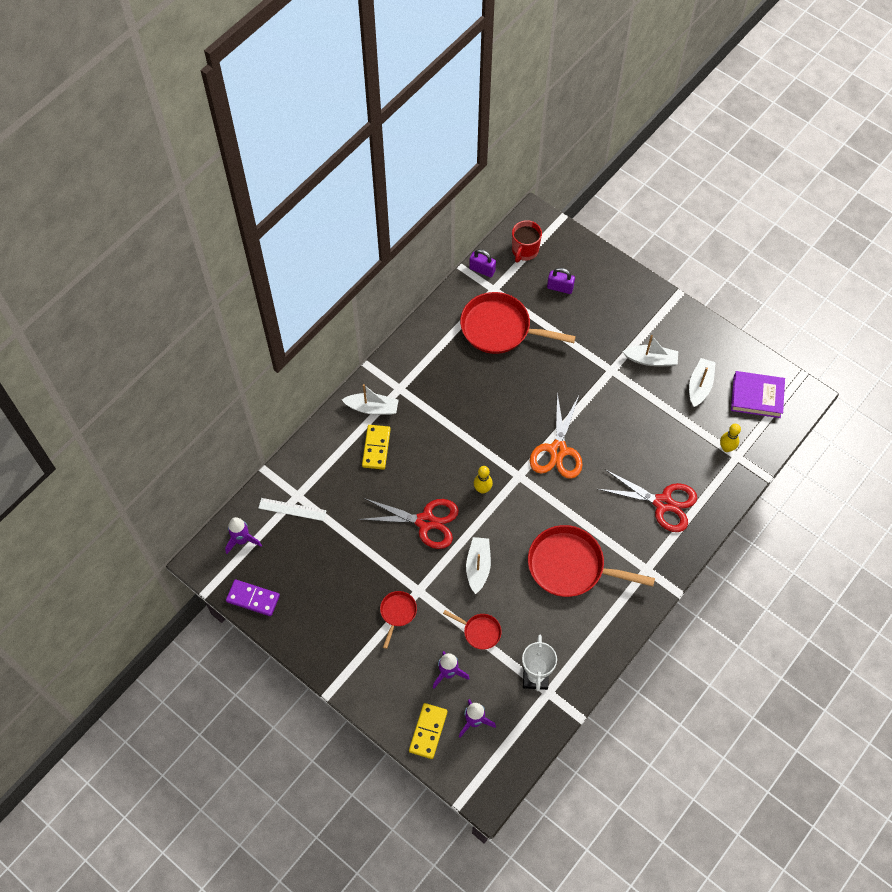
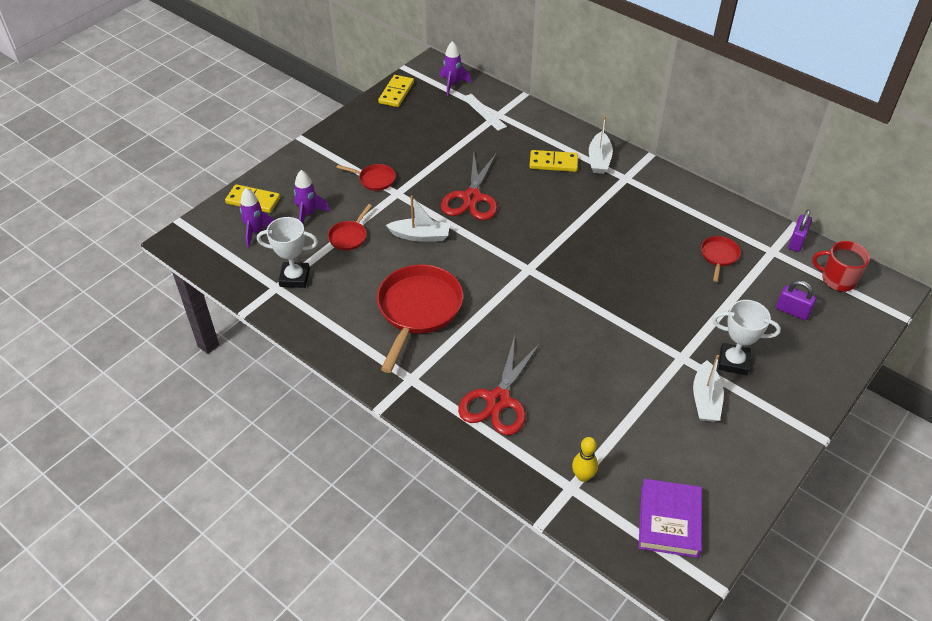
camera: 90 degrees right, 15 degrees down
purple domino [226,579,280,616] -> yellow domino [378,75,414,107]
white ruler [258,498,327,521] -> white ruler turned 45 degrees counterclockwise [462,94,507,131]
red pan [460,292,576,354] -> red pan [701,236,741,282], size x0.48
yellow bowling pin [474,466,493,494] -> none
orange scissors [530,392,583,479] -> none
purple padlock [547,268,575,294] -> purple padlock turned 75 degrees counterclockwise [776,280,816,320]
white boat [689,358,716,407] -> none
none -> white trophy [712,300,781,375]

